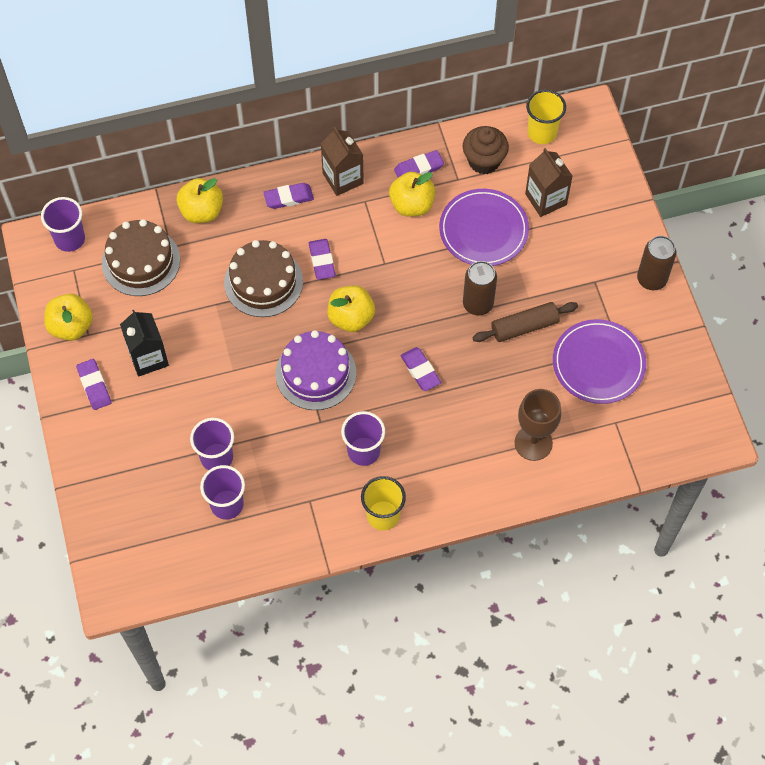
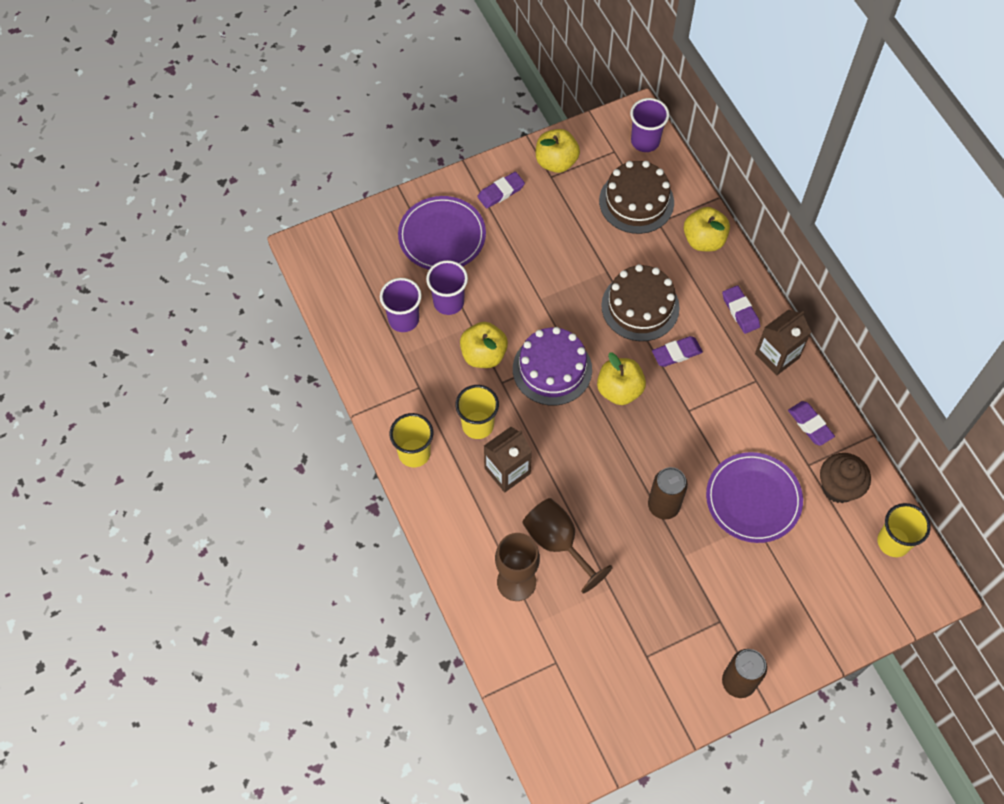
camera: 80 degrees right, 0 degrees up
black carton [120,310,169,377] -> none
purple cup [341,411,385,466] -> yellow cup [455,385,499,439]
yellow apple [389,172,435,217] -> yellow apple moved to [460,322,508,368]
purple eraser [401,347,441,391] -> none
brown rolling pin [472,302,578,342] -> none
brown carton [525,148,572,217] -> brown carton moved to [484,427,532,492]
purple plate [553,319,646,404] -> purple plate moved to [398,196,486,270]
none -> brown goblet [522,498,613,593]

